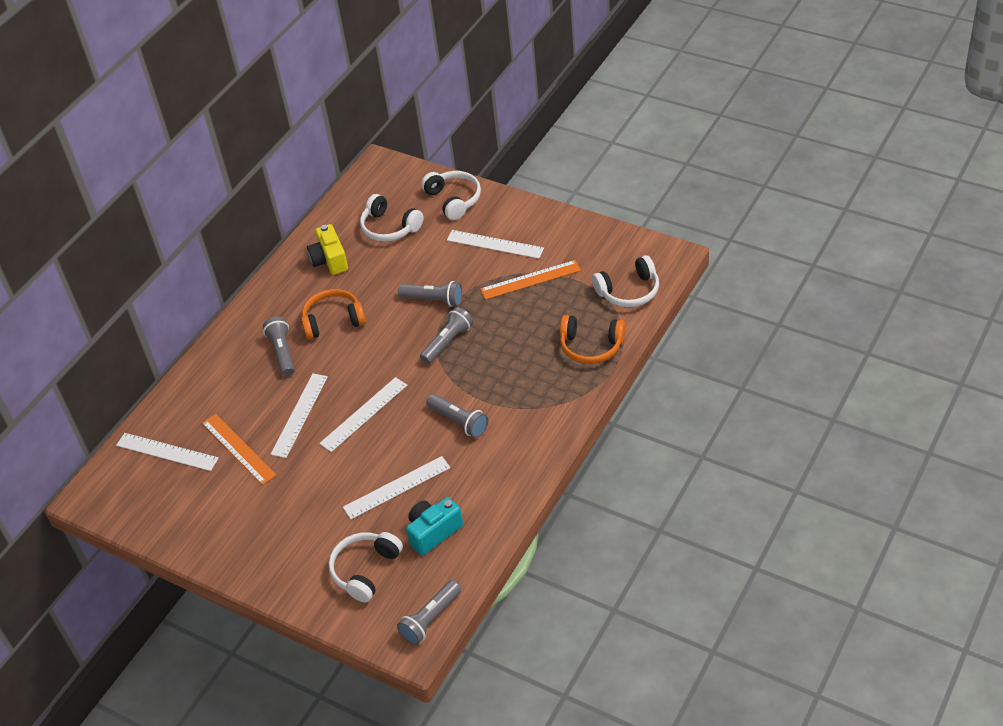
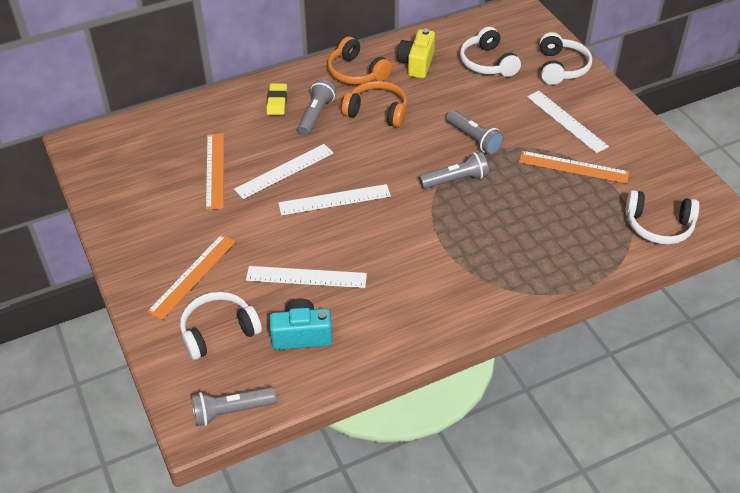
camera: 30 degrees right, 0 degrees up
white ruler [116,433,219,471] -> none
grey flashlight [426,394,488,438] -> none
orange headphones [560,315,626,364] -> orange headphones moved to [328,37,392,85]
none -> orange ruler [147,234,236,320]
none -> yellow eraser [267,83,287,115]

